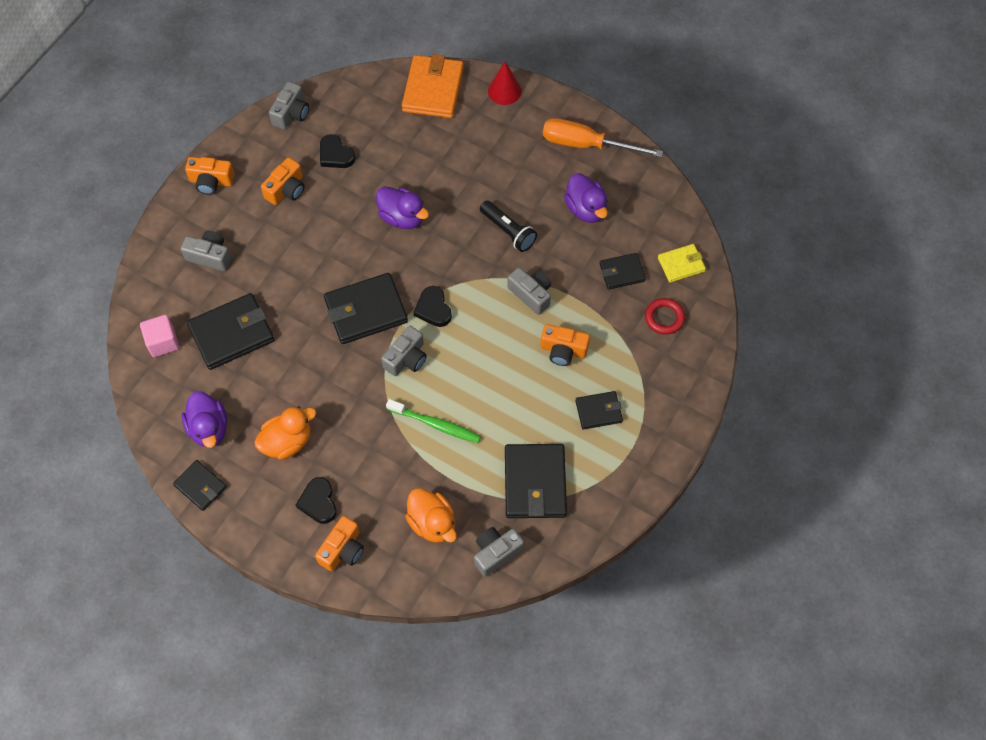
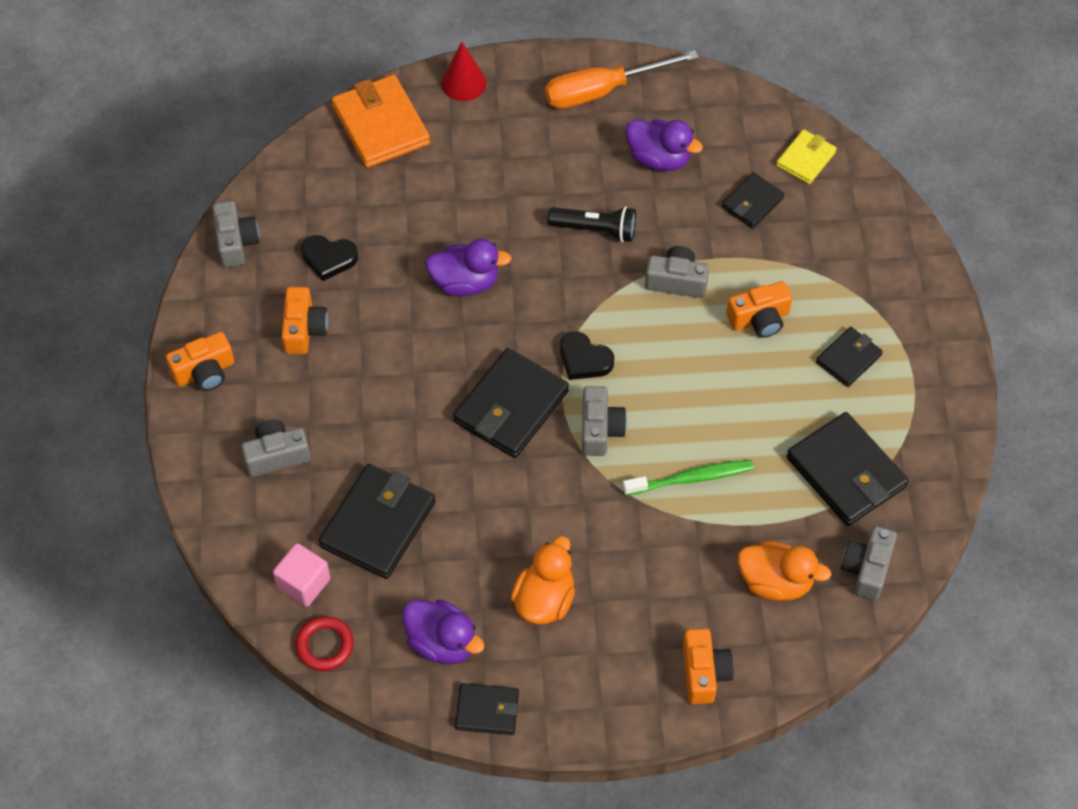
camera: 35 degrees left, 5 degrees down
black heart [296,477,337,524] -> none
red ring [645,298,685,335] -> red ring moved to [295,616,354,671]

